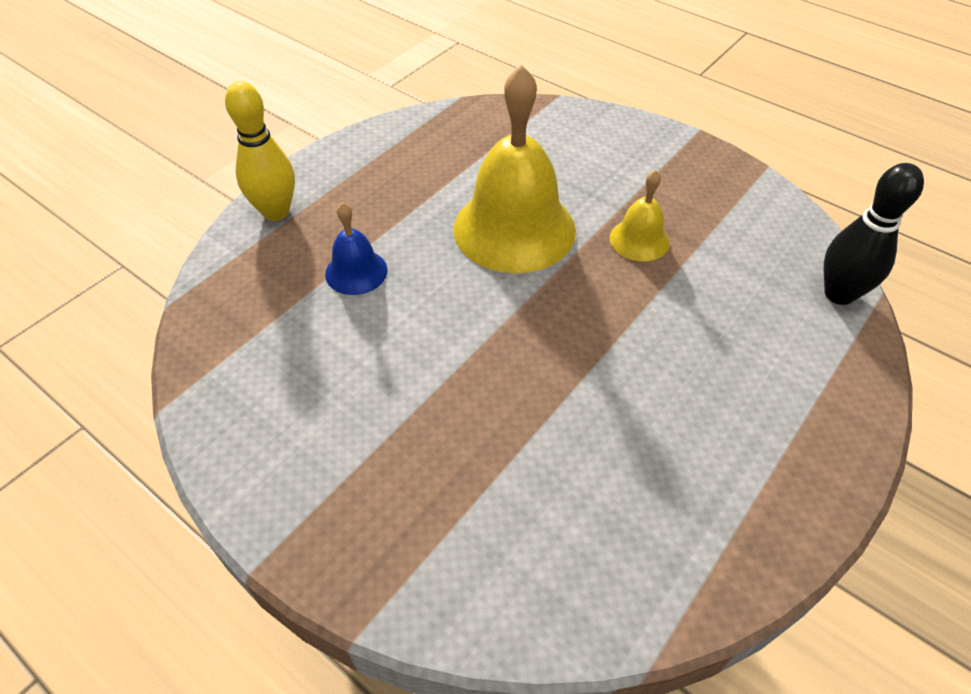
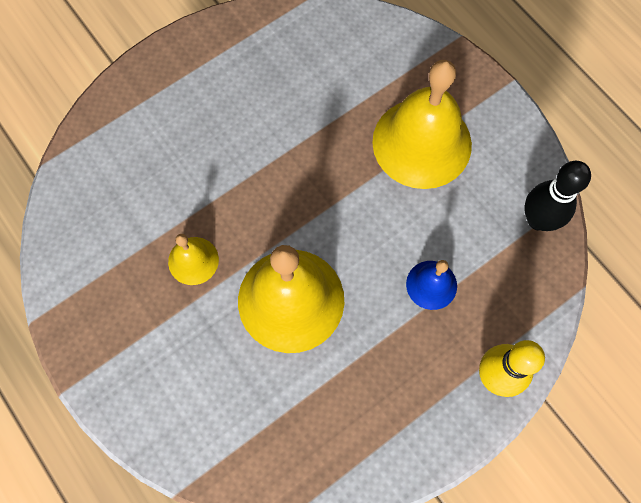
camera: 165 degrees left, 20 degrees up
black bowling pin [824,163,924,305] -> black bowling pin moved to [524,161,591,231]
none -> yellow bell [372,60,472,189]

